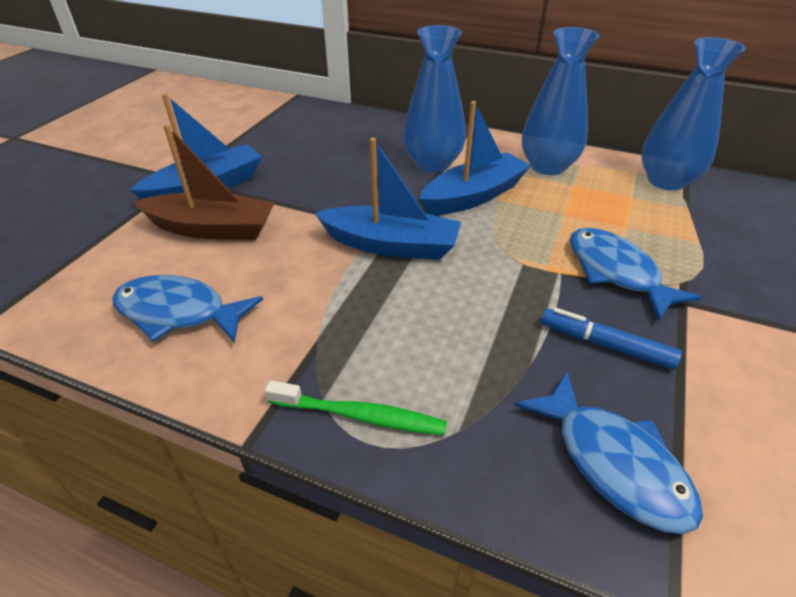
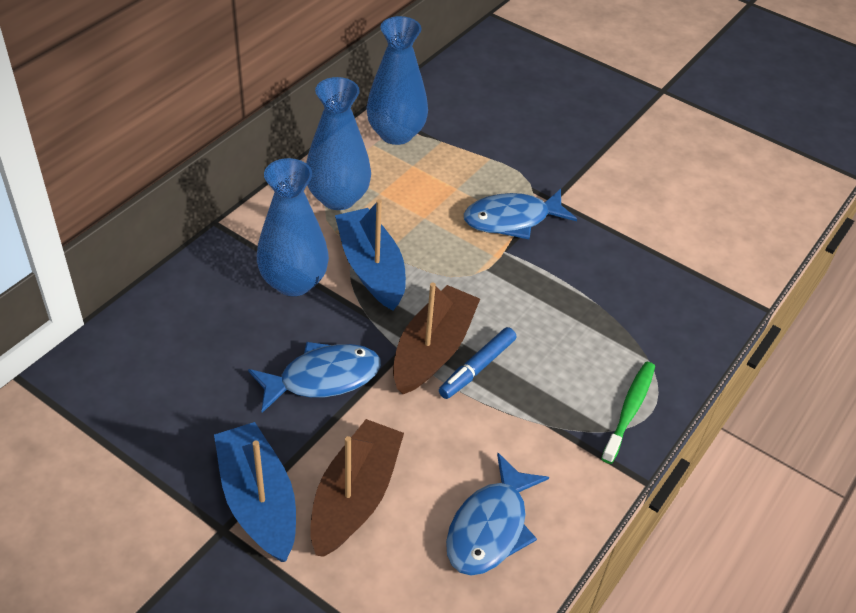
camera: 80 degrees left, 5 degrees up
blue boat [315,138,461,260] -> brown boat [393,283,480,394]
blue fish [515,371,703,534] -> blue fish moved to [248,342,381,413]
blue marker [541,308,682,369] -> blue marker moved to [439,327,516,399]

